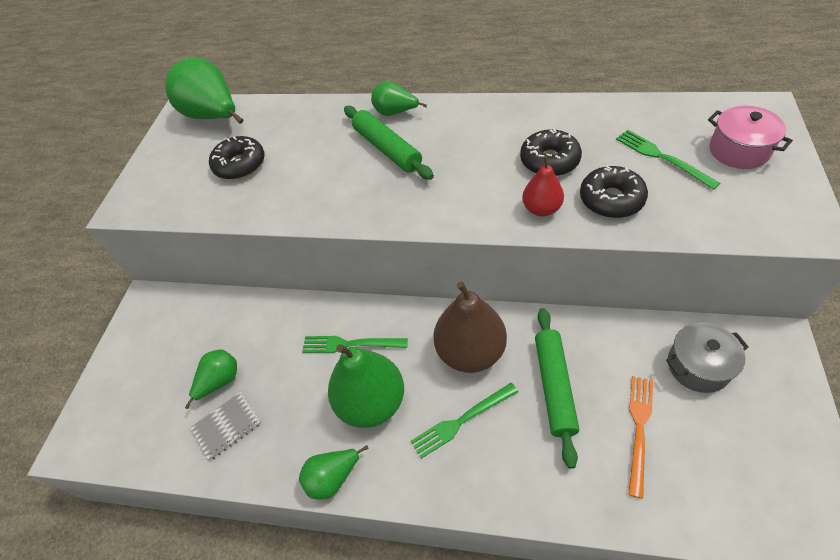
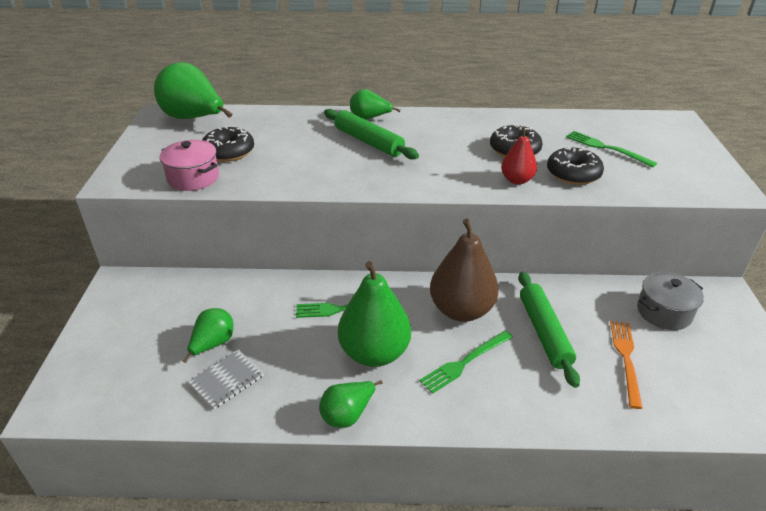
camera: 15 degrees left, 15 degrees down
pink pot [708,106,793,169] -> pink pot moved to [160,140,219,191]

